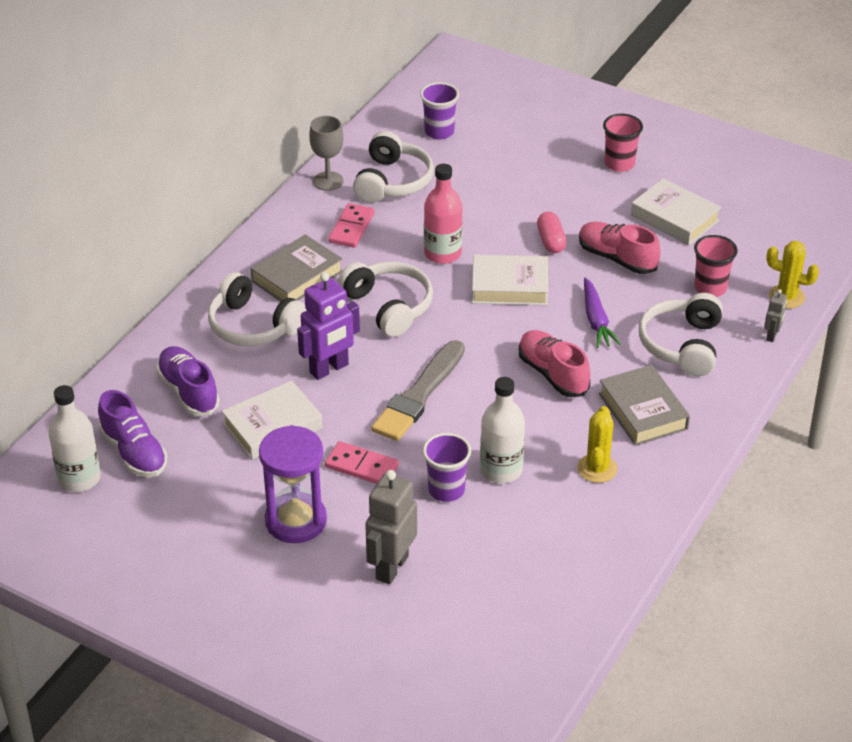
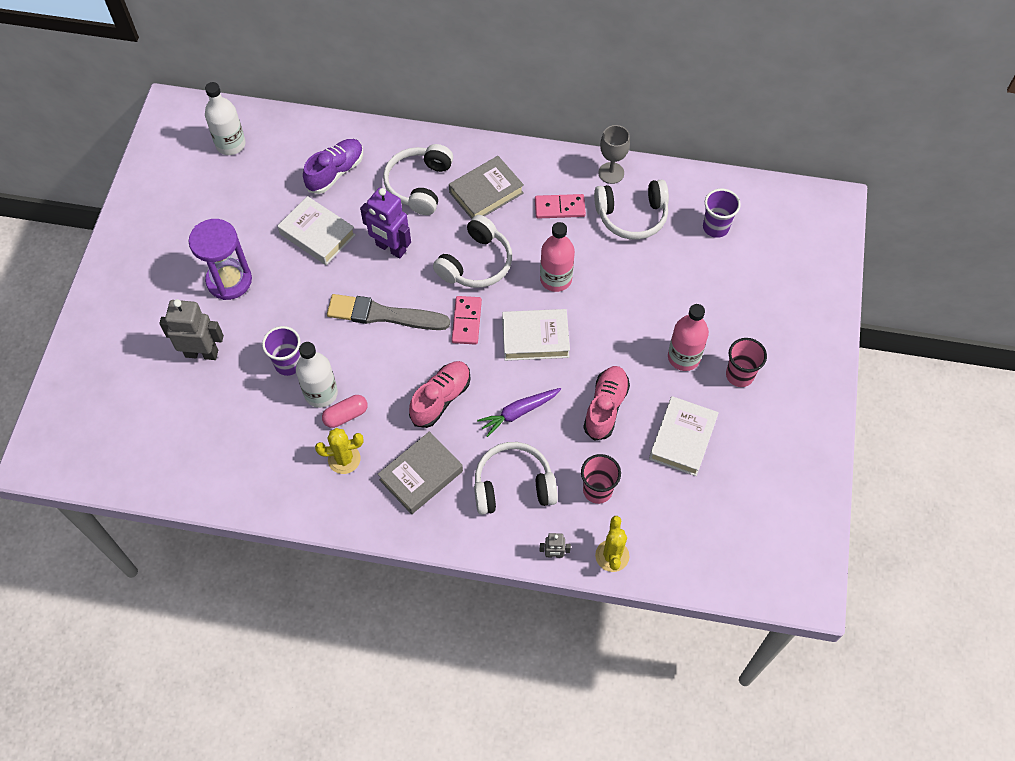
camera: 70 degrees right, 20 degrees up
purple shoe [98,390,167,477] -> none
grey book [251,234,342,301] -> grey book turned 60 degrees counterclockwise [449,156,524,219]
pink domino [325,441,399,484] -> pink domino moved to [452,296,482,345]
white book [472,255,548,305] -> white book turned 75 degrees counterclockwise [502,309,570,361]
pink capsule [537,212,567,253] -> pink capsule moved to [322,395,368,428]
none -> pink bottle [668,304,709,371]

